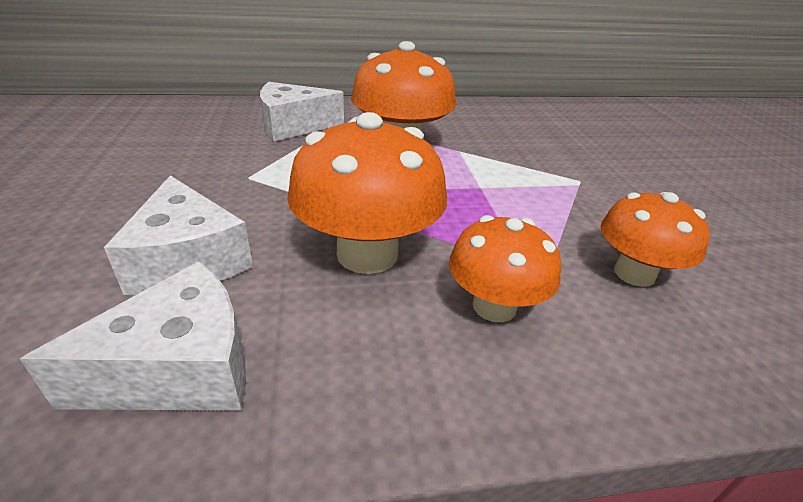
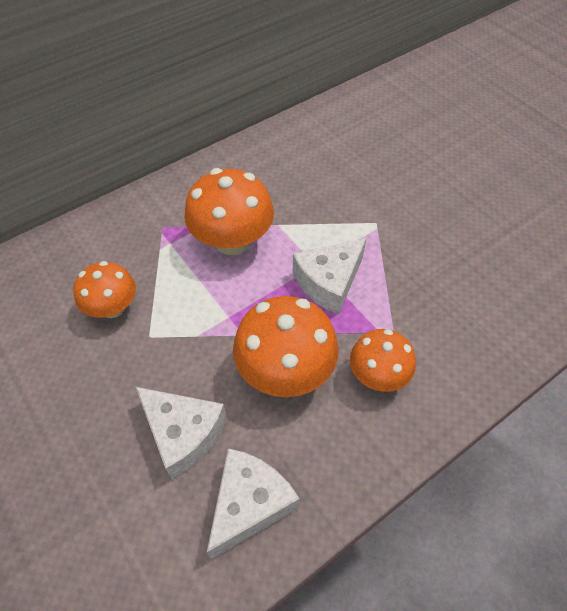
camera: 25 degrees left, 20 degrees up
white cheese [260,82,344,142] -> white cheese moved to [293,238,367,315]
orange mushroom [600,192,710,287] -> orange mushroom moved to [74,261,136,318]

